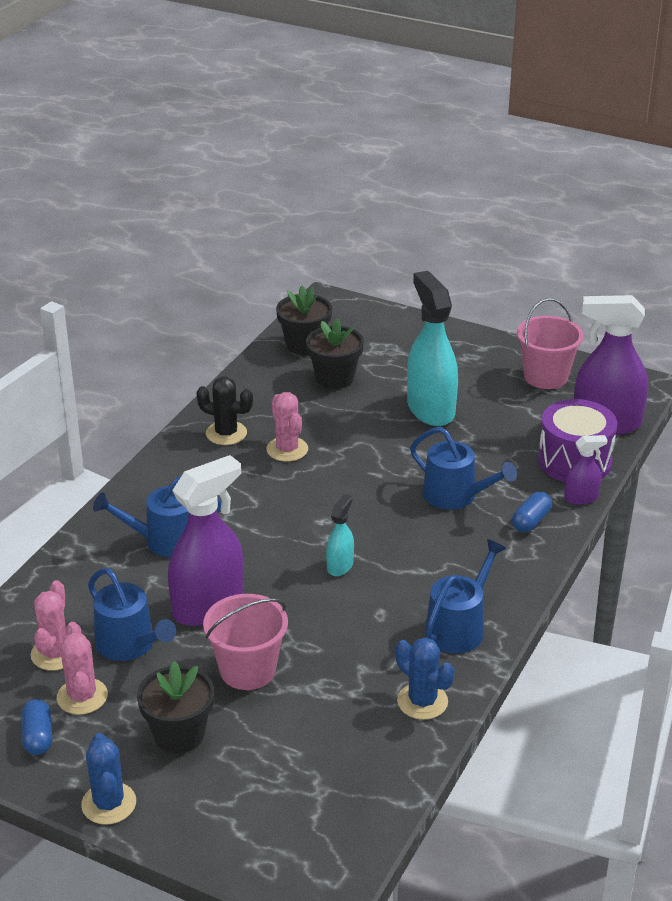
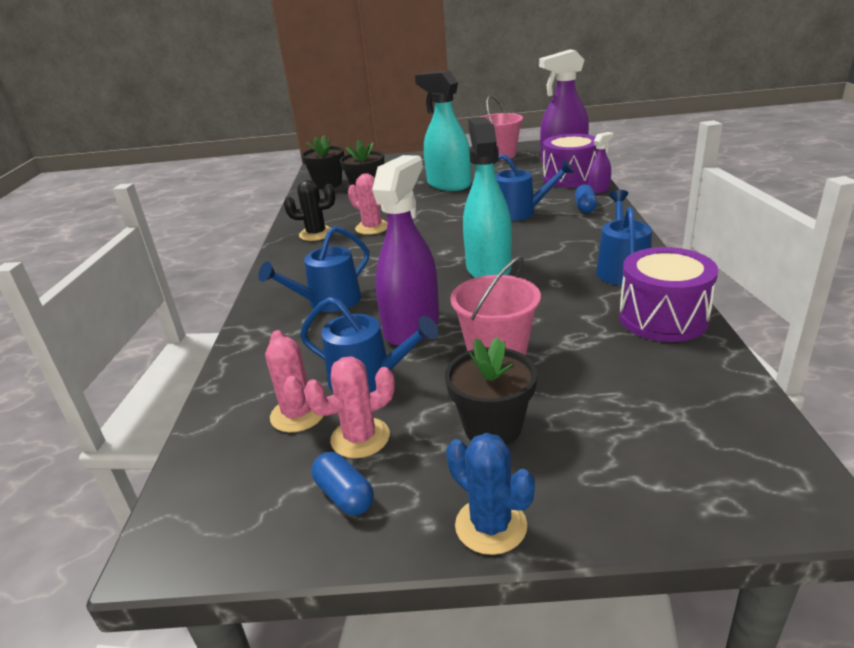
camera: 25 degrees left, 5 degrees down
pink cactus [57,622,108,715] -> pink cactus turned 75 degrees counterclockwise [304,356,395,458]
turquoise spray bottle [326,494,354,576] -> turquoise spray bottle [463,117,512,278], size x2.08
blue cactus [395,637,455,720] -> purple drum [619,247,718,342]

